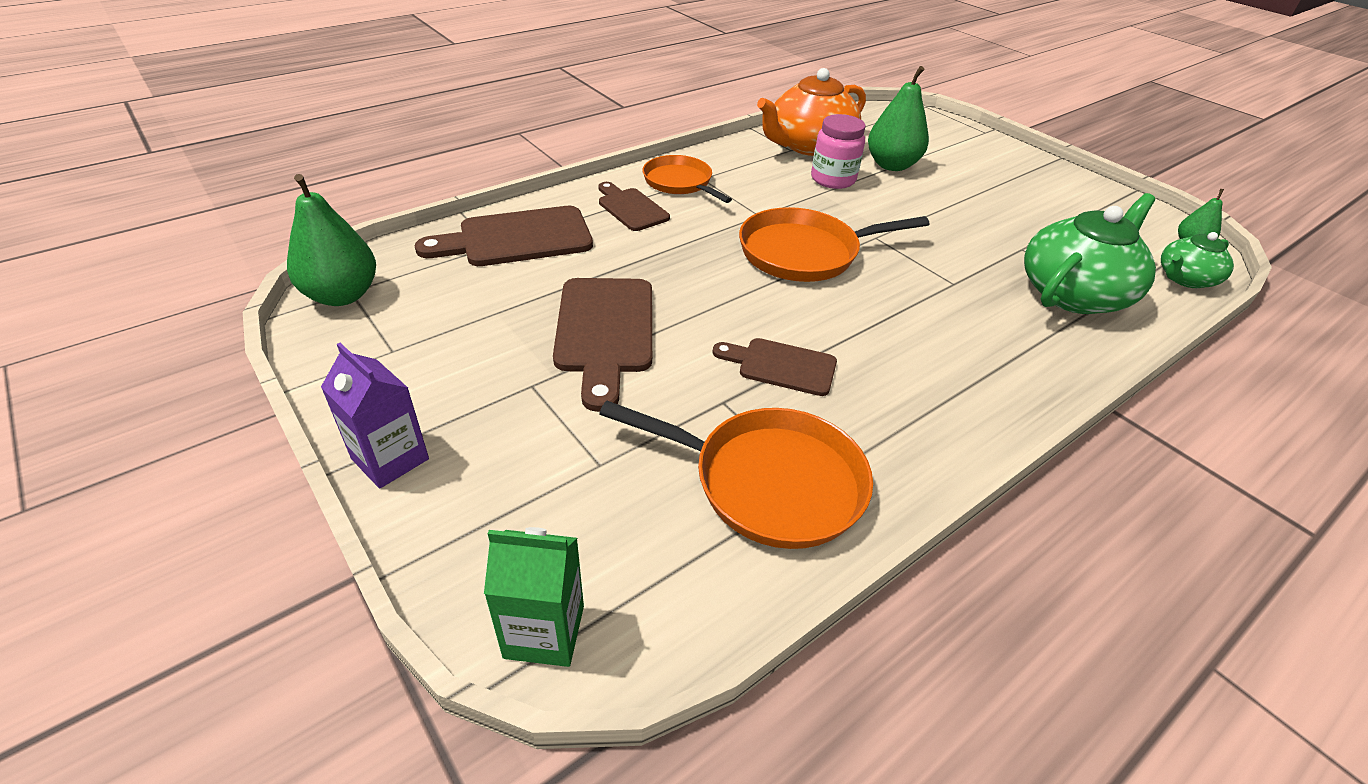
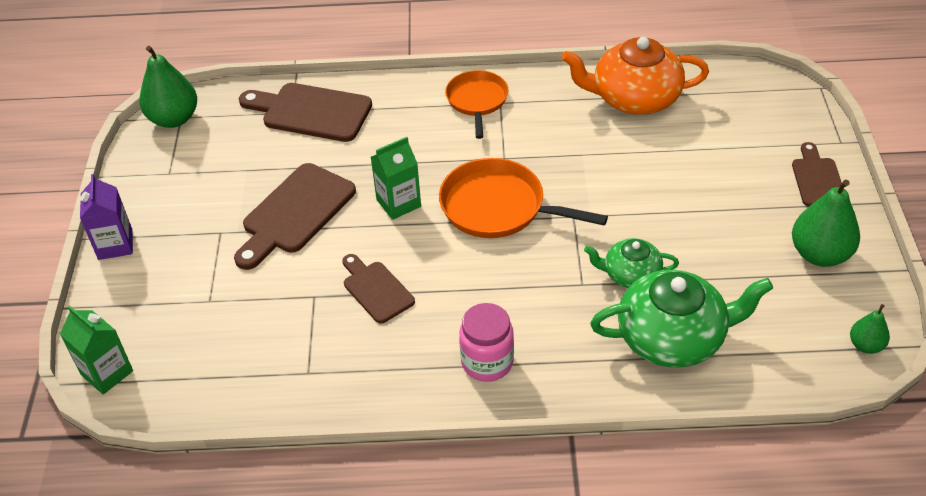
camera: 40 degrees right, 5 degrees up
brown cutting board [598,182,670,231] -> brown cutting board moved to [792,142,842,207]
orange pan [599,401,873,549] -> none
pink jar [811,114,866,189] -> pink jar moved to [459,303,514,382]
green pear [868,66,929,171] -> green pear moved to [792,180,860,267]
green teapot [1161,232,1234,288] -> green teapot moved to [584,238,679,288]
none -> green carton [371,137,421,220]

